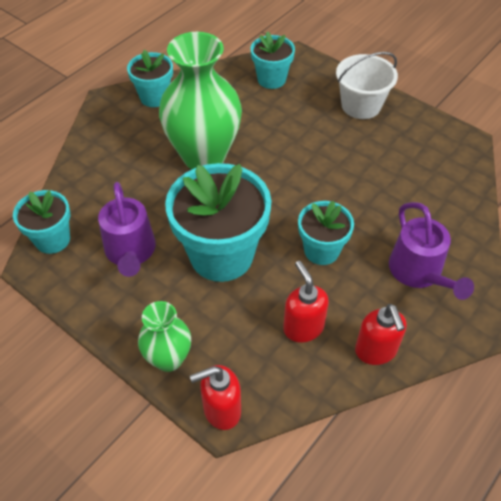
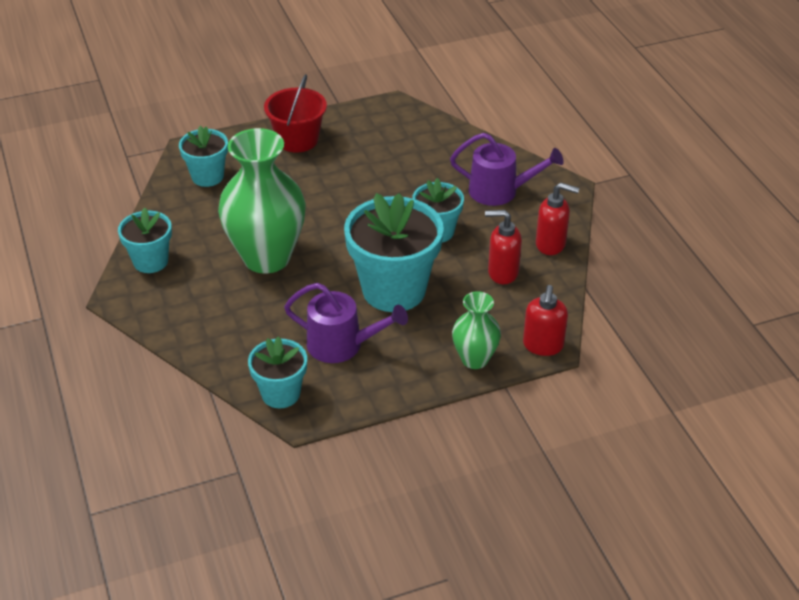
camera: 60 degrees left, 10 degrees down
white bucket [336,52,398,119] -> red bucket [264,74,327,153]

